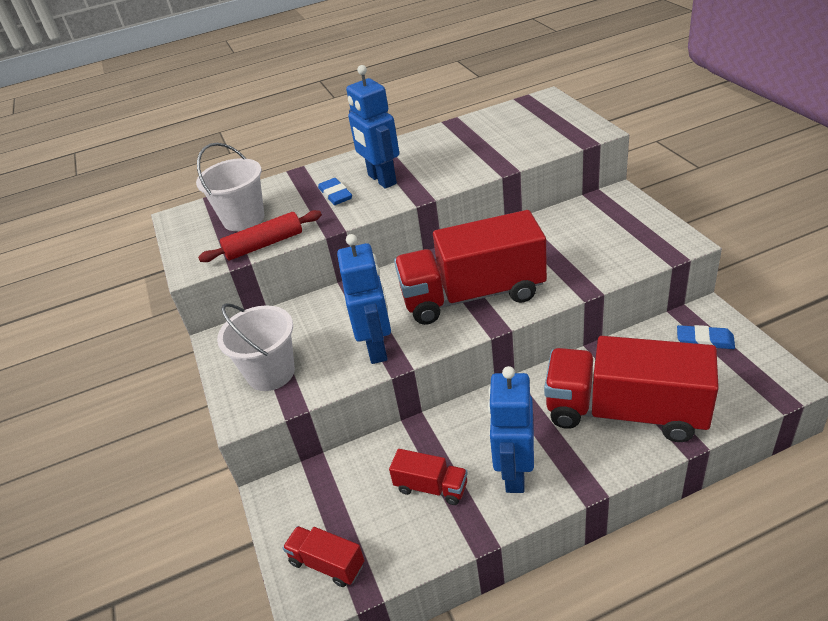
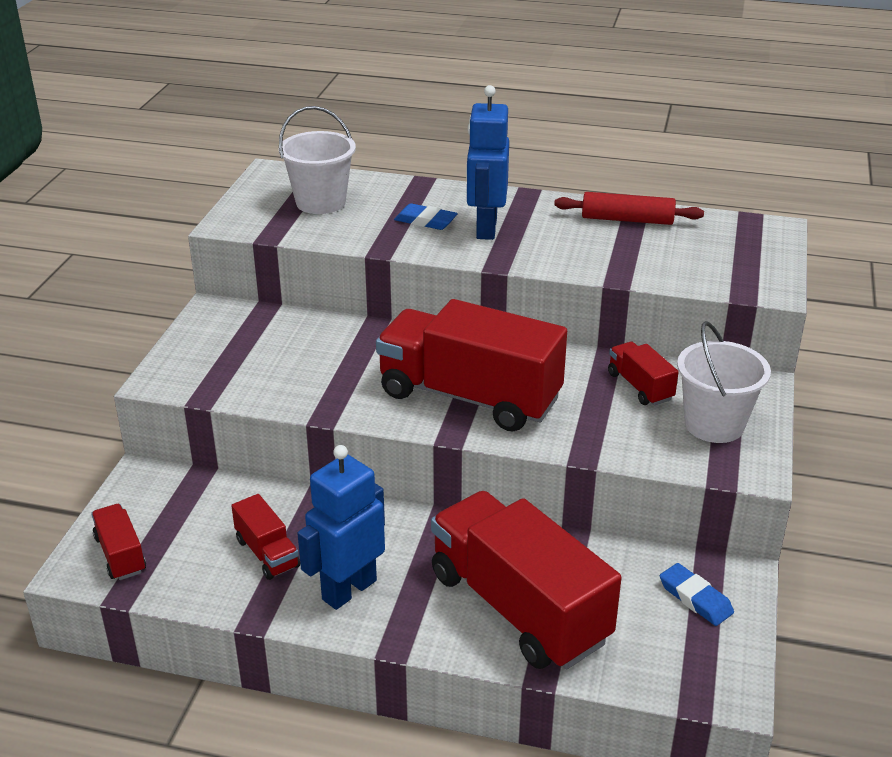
camera: 30 degrees right, 5 degrees down
red rolling pin [198,210,322,262] -> red rolling pin moved to [554,192,704,225]
white bucket [217,303,295,391] -> white bucket moved to [677,321,771,443]
blue eraser [318,178,352,205] -> blue eraser turned 75 degrees counterclockwise [394,203,458,230]
blue robot [337,234,391,364] -> none
none -> red truck [608,342,679,406]

